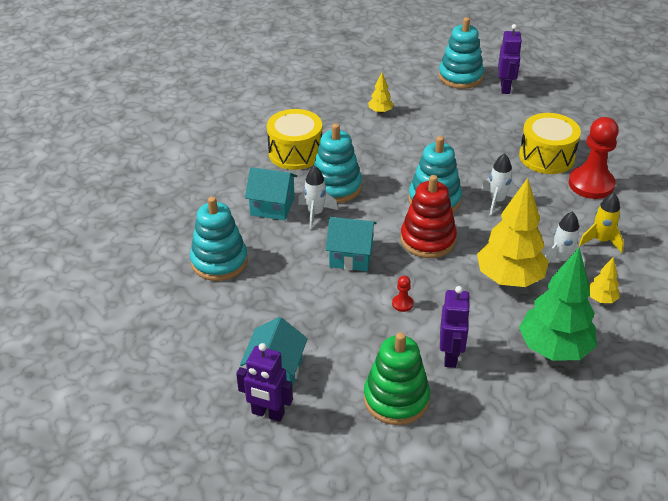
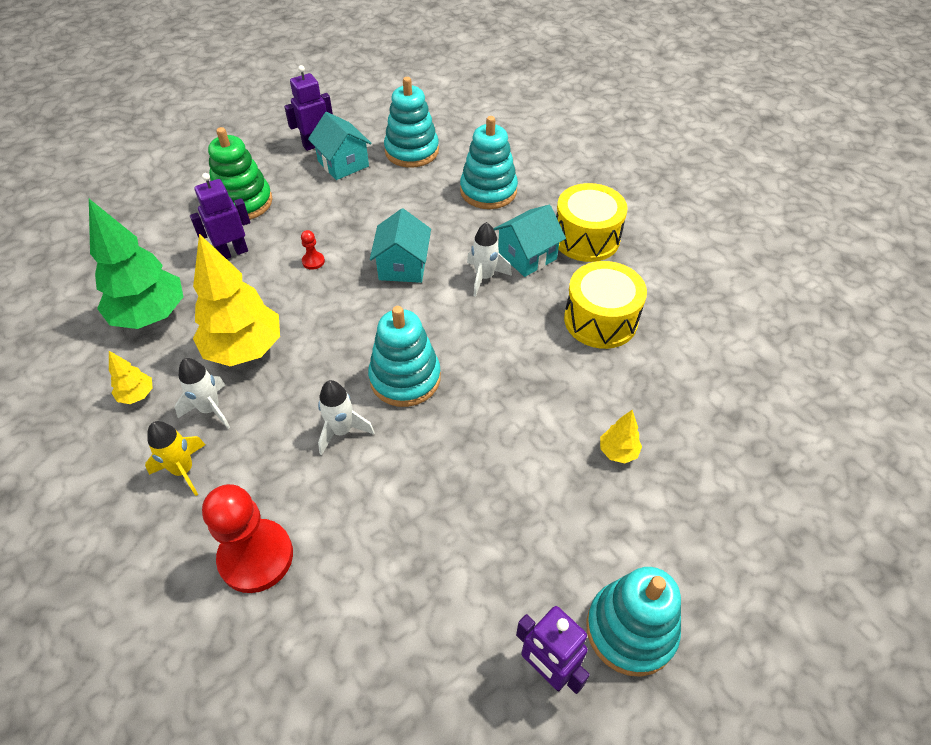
camera: 130 degrees right, 10 degrees up
turquoise stacking toy [313,123,362,203] -> turquoise stacking toy moved to [384,77,439,168]
turquoise house [326,217,377,271] -> turquoise house turned 45 degrees counterclockwise [370,208,431,283]
red stacking toy [401,175,457,258] -> none
purple robot [440,286,471,368] -> purple robot turned 105 degrees clockwise [190,173,250,259]
yellow drum [519,113,581,174] -> yellow drum moved to [556,183,628,262]

